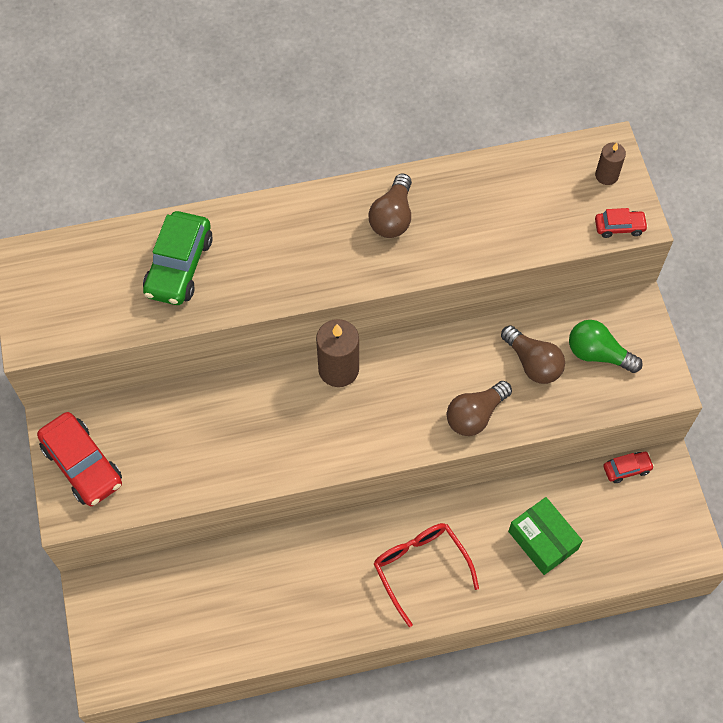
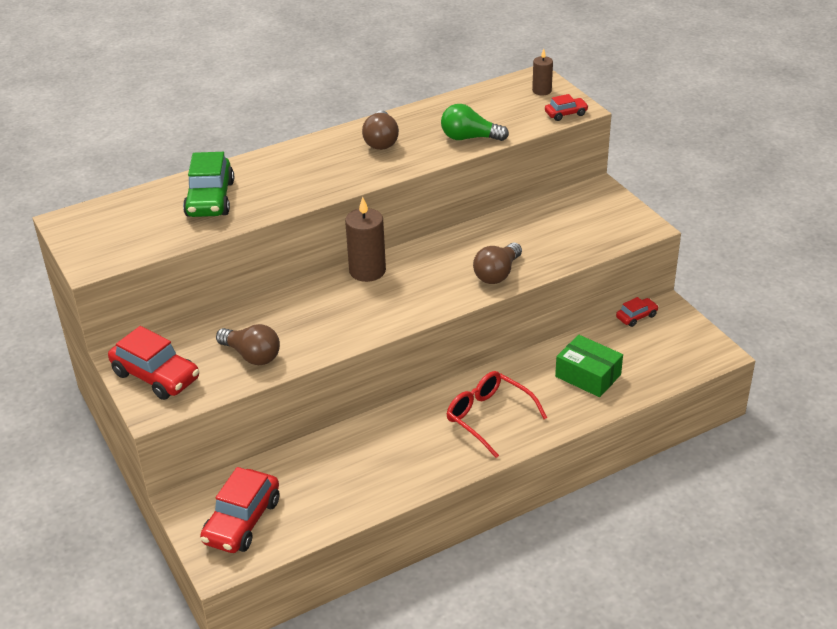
camera: 15 degrees left, 25 degrees down
brown light bulb [501,325,565,384] -> brown light bulb moved to [216,324,280,365]
green light bulb [569,320,643,373] -> green light bulb moved to [441,104,509,141]
none -> red car [200,467,280,553]

